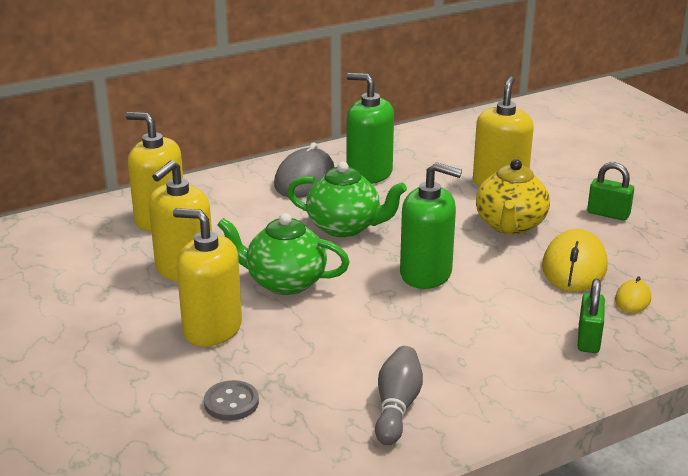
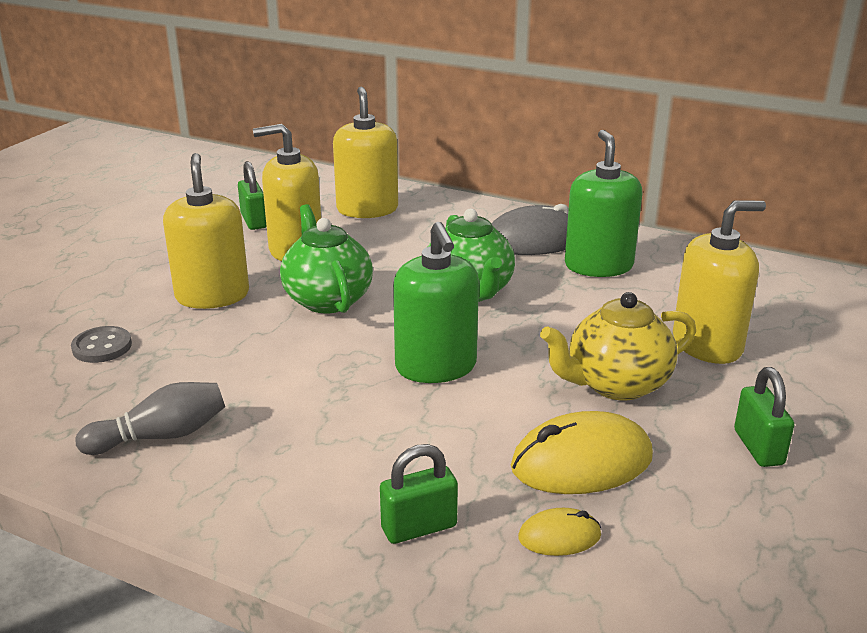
camera: 55 degrees right, 0 degrees up
none -> green padlock [238,161,267,230]

